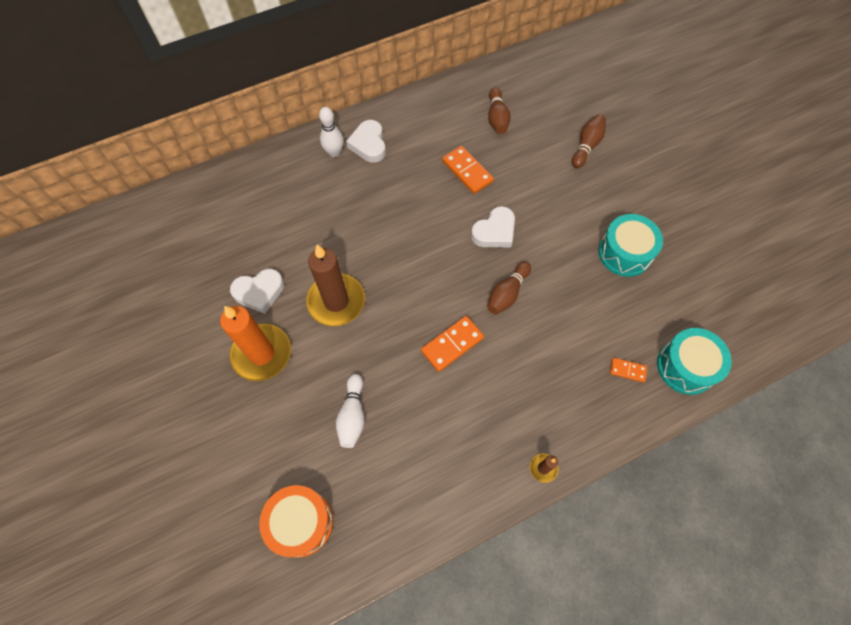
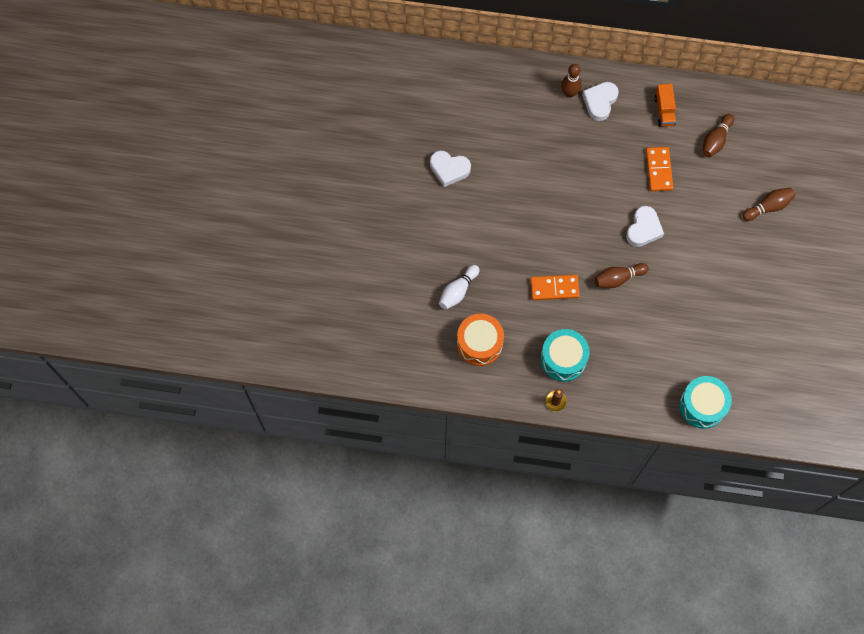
camera: 35 degrees right, 5 degrees up
orange candle [220,306,291,381] -> none
orange drum [259,485,333,558] -> orange drum moved to [457,314,504,366]
brown candle [306,245,365,326] -> none
white bowling pin [319,107,343,157] -> brown bowling pin [561,64,582,98]
white heart [471,206,515,247] -> white heart turned 60 degrees counterclockwise [626,206,664,247]
turquoise drum [598,214,663,277] -> turquoise drum moved to [540,329,590,382]
orange domino [610,358,647,382] -> none
none -> orange truck [654,84,676,127]

